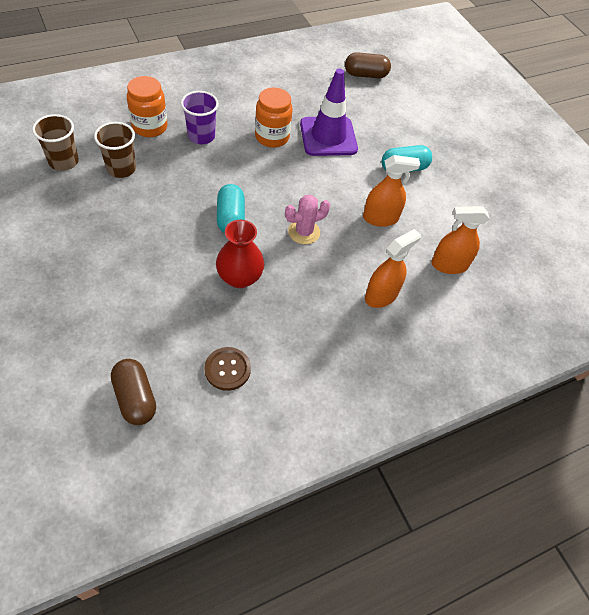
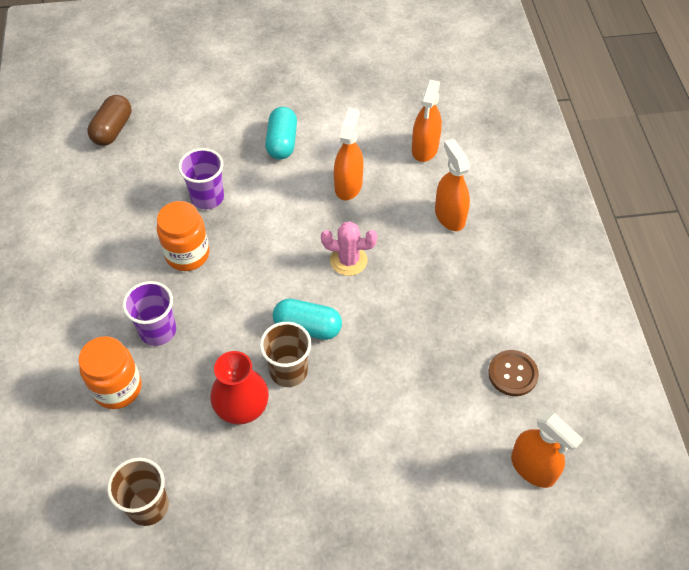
camera: 65 degrees left, 0 degrees up
brown cup [94,122,136,178] -> brown cup moved to [260,322,311,387]
brown capsule [111,359,156,425] -> orange spray bottle [511,411,583,488]
red vase [216,220,264,288] -> red vase moved to [210,351,269,425]
pink cactus [285,195,330,244] -> pink cactus turned 75 degrees counterclockwise [321,221,377,276]
purple traffic cone [300,69,358,156] -> purple cup [178,148,224,209]

